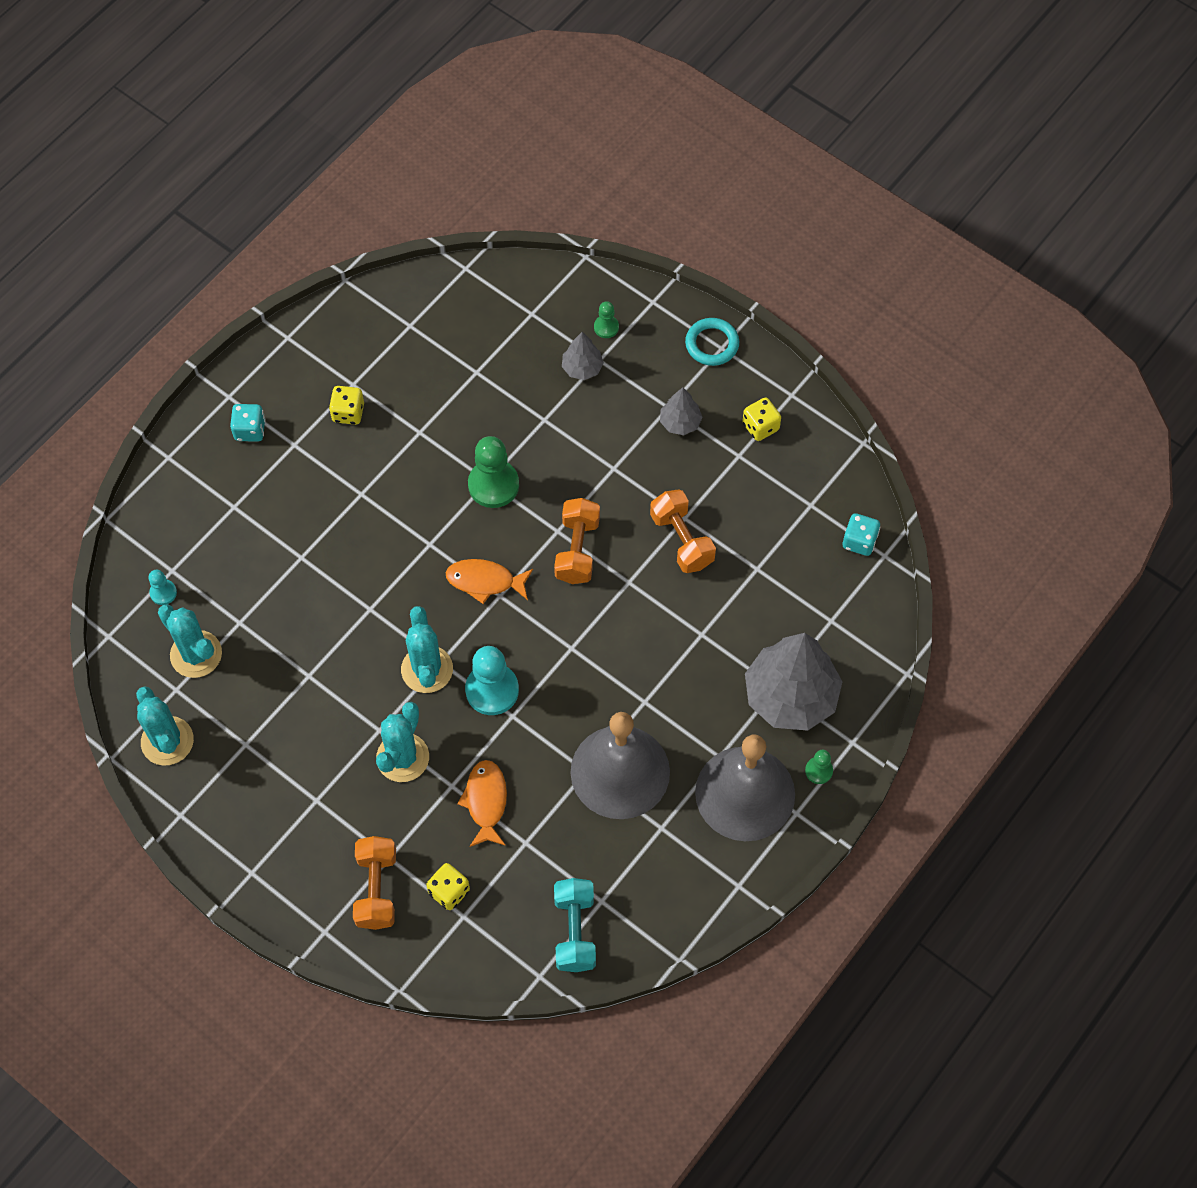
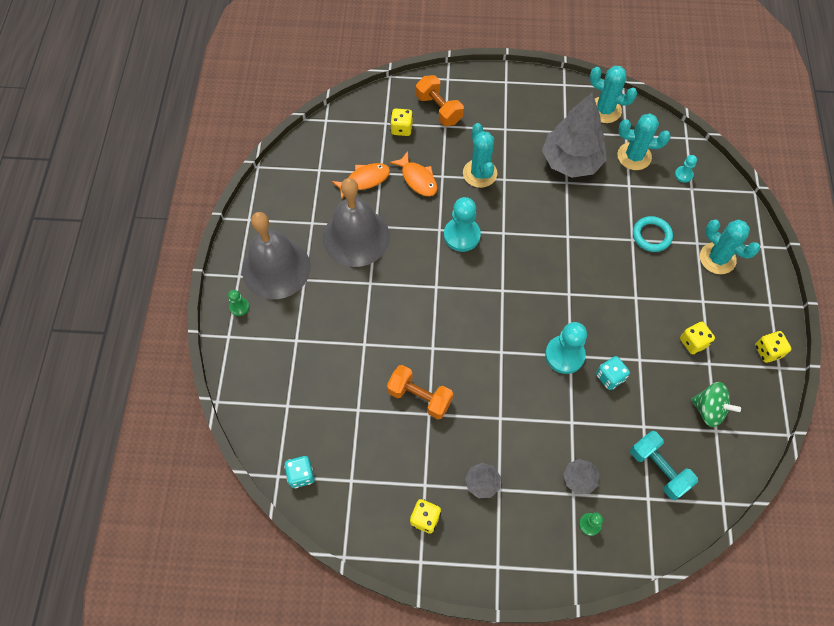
camera: 145 degrees right, 0 degrees up
turquoise dice [230,404,266,442] -> turquoise dice moved to [596,356,630,390]
turquoise cactus [401,606,453,693] -> turquoise cactus moved to [700,220,760,274]
orange fish [446,559,533,604] -> orange fish moved to [332,163,390,200]
green pawn [468,436,519,508] -> turquoise pawn [545,322,587,374]
orange dumbbell [554,498,600,584] -> none
turquoise dumbbell [554,878,596,972] -> turquoise dumbbell moved to [630,431,698,500]
turquoise ring [685,318,739,366] -> turquoise ring moved to [633,216,673,252]
grey tree [745,633,842,731] -> grey tree moved to [542,93,607,178]
none -> green spinning top [691,382,741,427]
none -> yellow dice [755,331,791,363]

